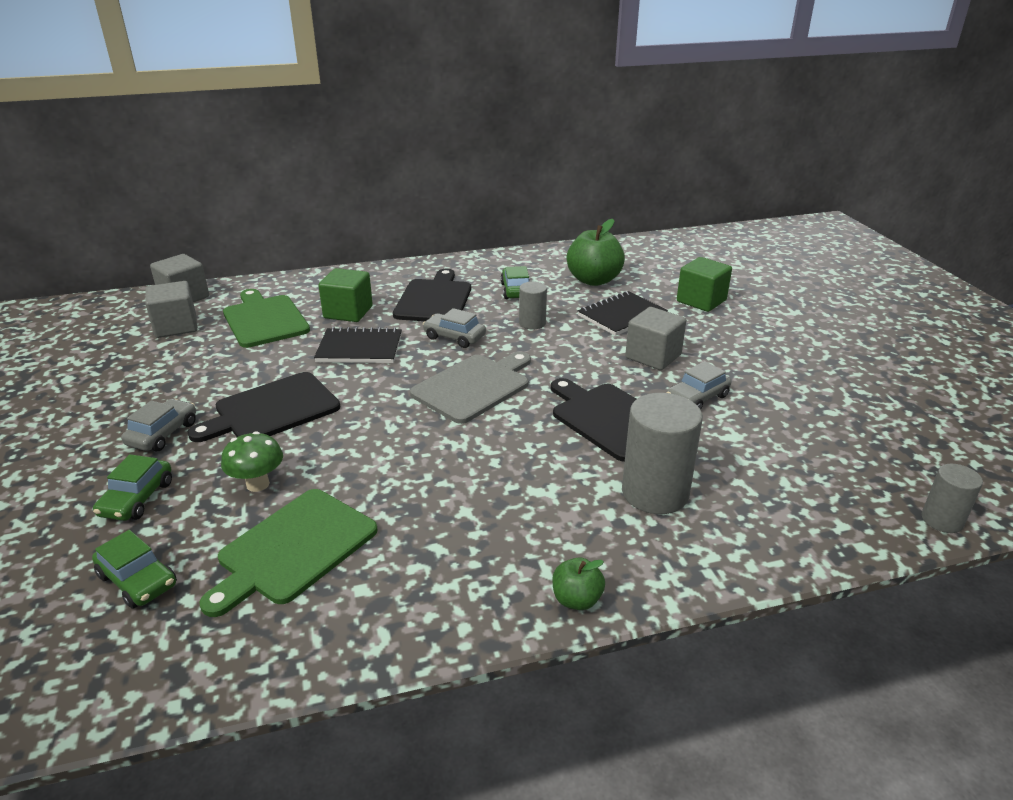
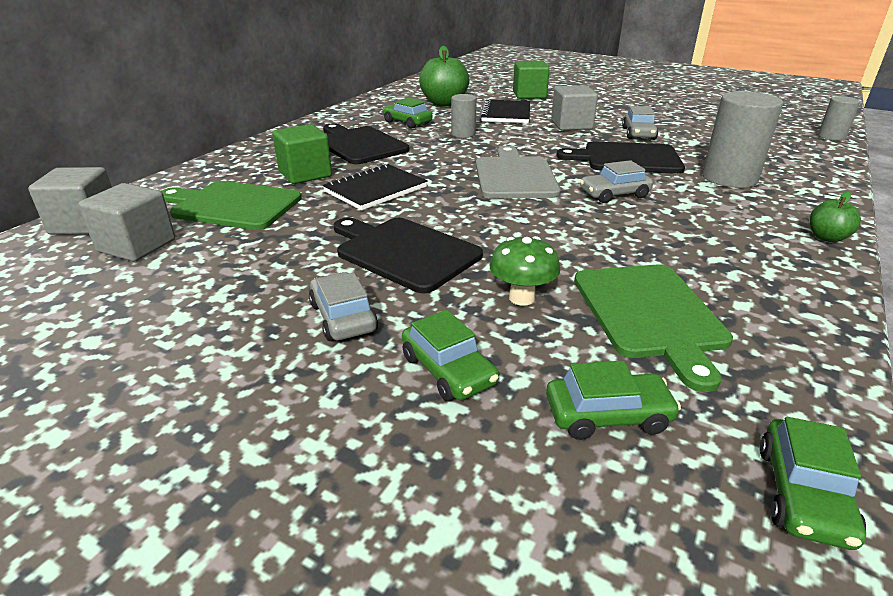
camera: 45 degrees left, 0 degrees up
black cutting board [188,372,340,442] -> black cutting board turned 120 degrees clockwise [334,218,483,293]
grey car [423,308,486,348] -> grey car moved to [580,160,653,203]
none -> green car [760,417,866,550]

